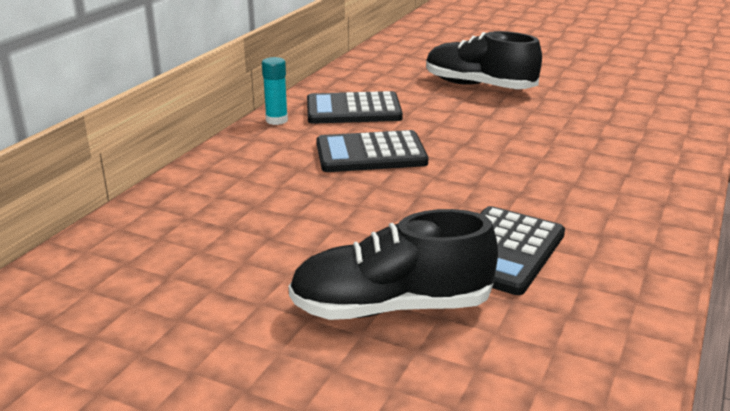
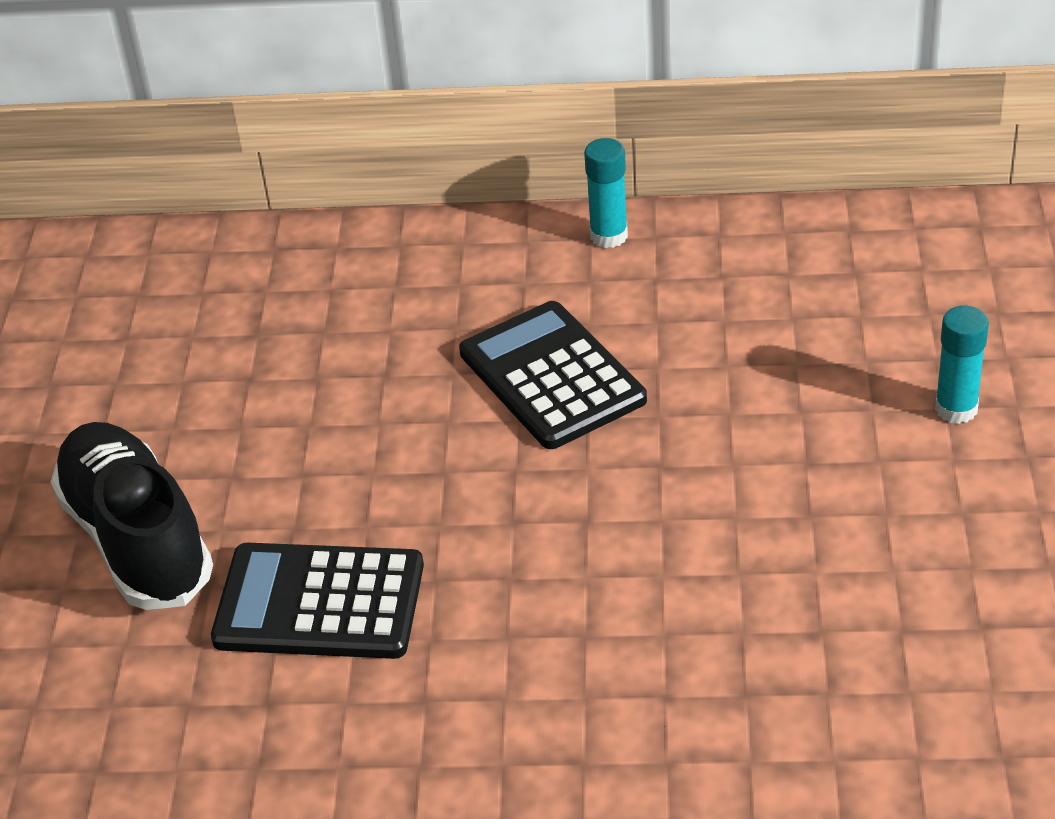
camera: 70 degrees right, 15 degrees up
black calculator [307,91,403,124] -> none
black shoe [426,31,542,89] -> turquoise glue stick [935,306,989,424]

